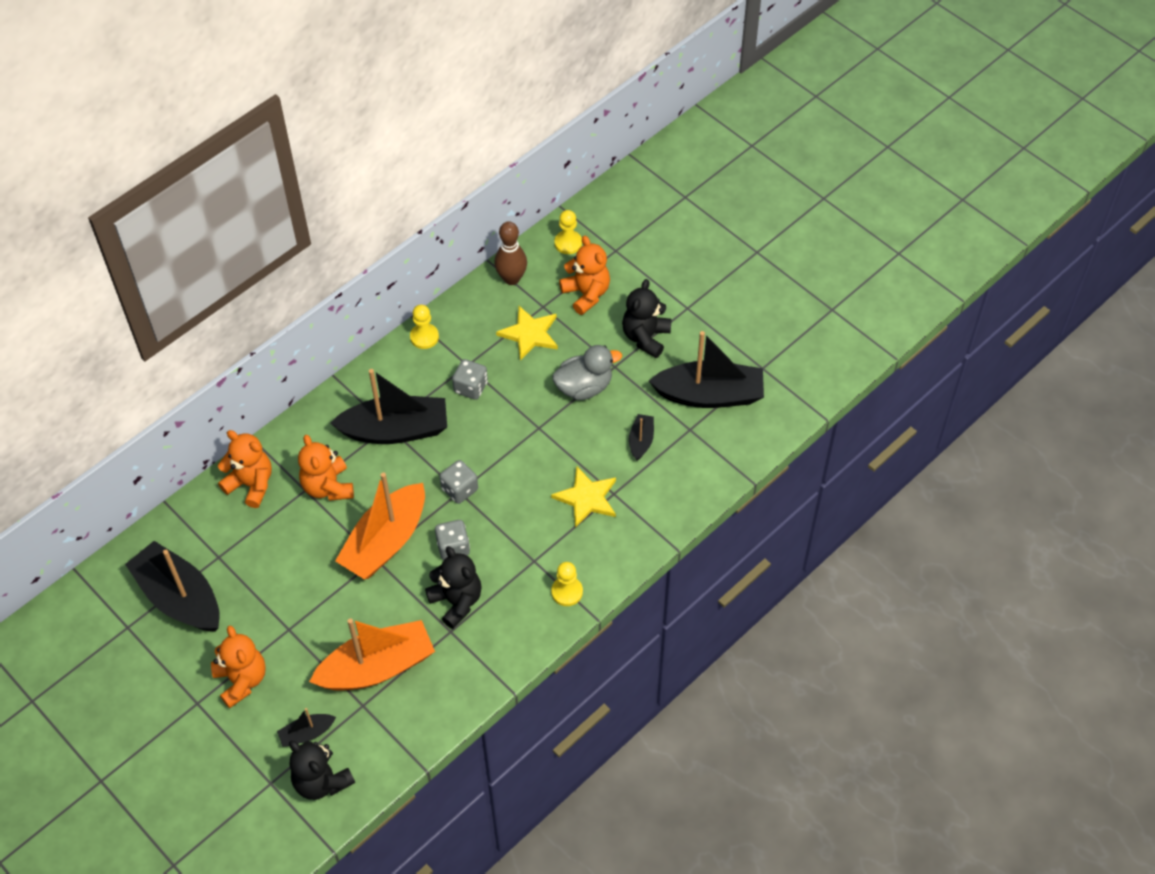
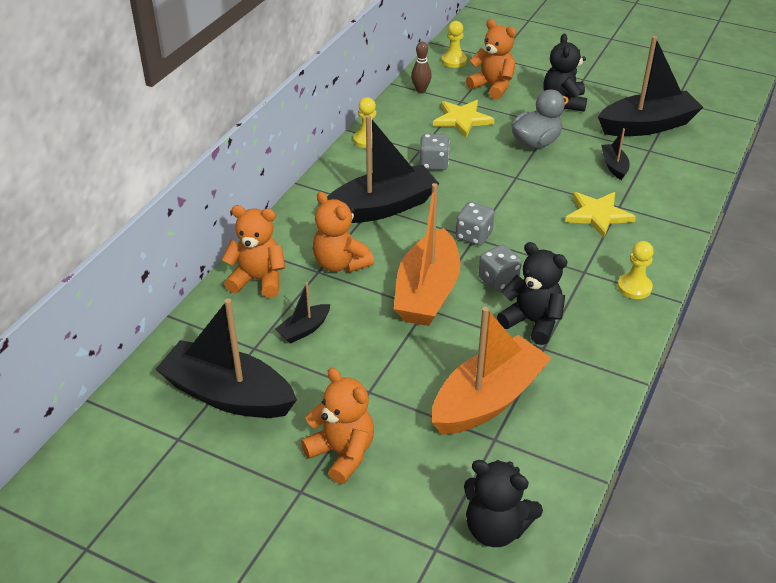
camera: 20 degrees left, 15 degrees down
black boat [277,708,336,747] -> black boat moved to [275,282,330,344]
brown bowling pin [494,221,527,285] -> brown bowling pin [411,41,432,93], size x0.66

